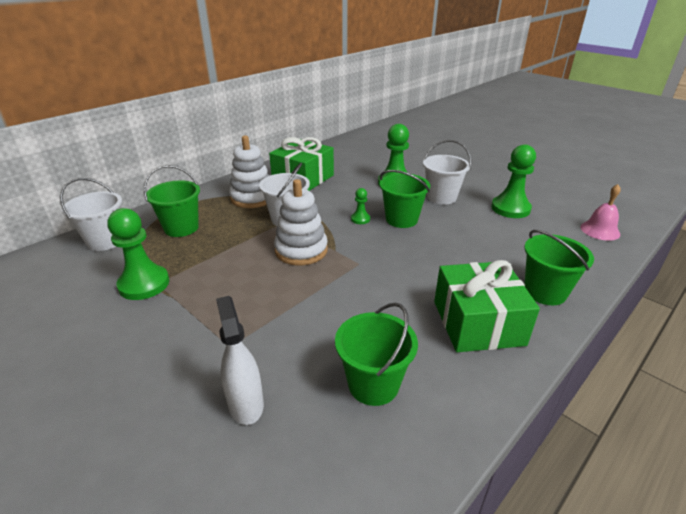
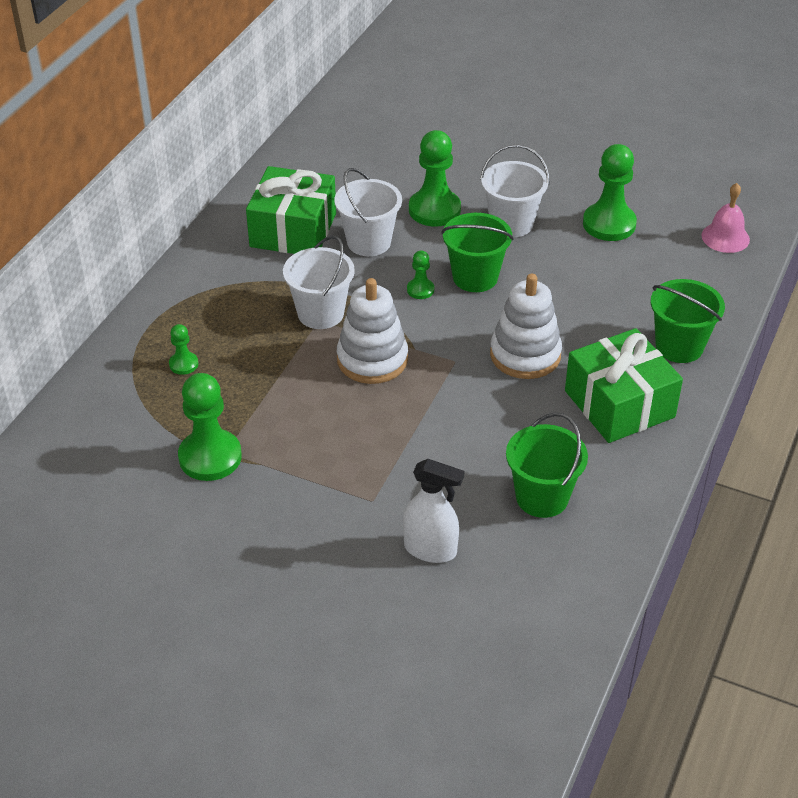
camera: 20 degrees left, 10 degrees up
white bucket [60,178,122,251] -> white bucket moved to [334,168,402,256]
green bucket [144,165,200,237] -> green pawn [169,324,198,375]
white spray bottle [216,296,264,425] -> white spray bottle turned 150 degrees clockwise [403,459,464,563]
white stacking toy [229,135,269,208] -> white stacking toy moved to [490,274,562,379]

